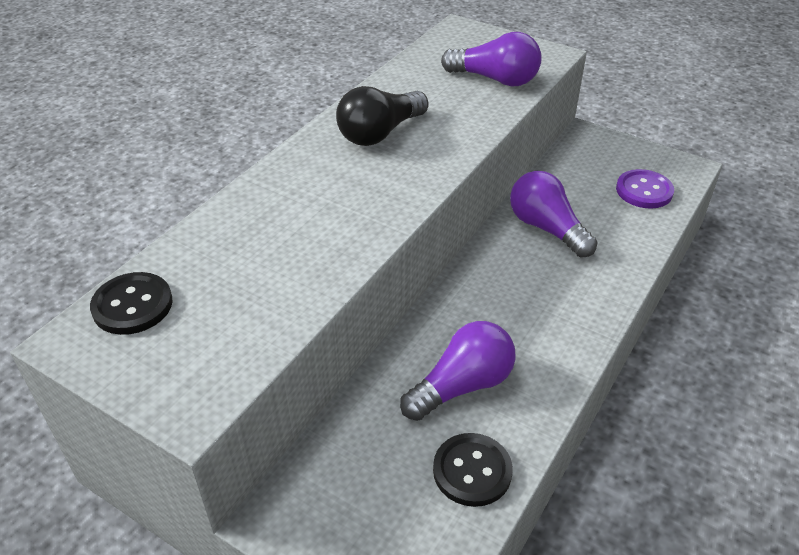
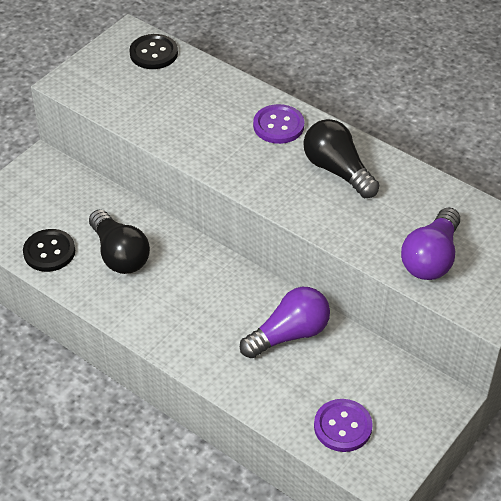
camera: 95 degrees right, 5 degrees up
purple light bulb [400,321,516,421] -> black light bulb [89,209,150,274]
none -> purple button [253,104,304,144]

